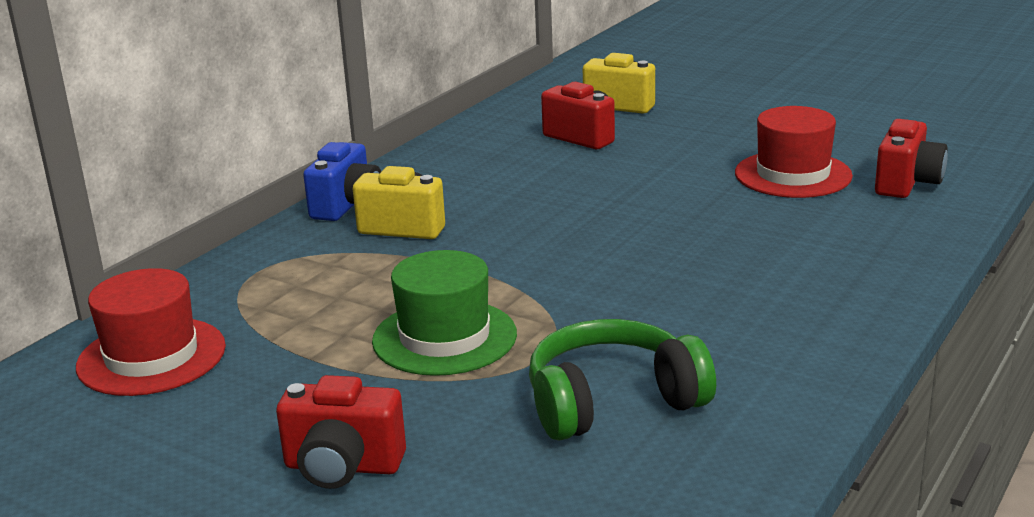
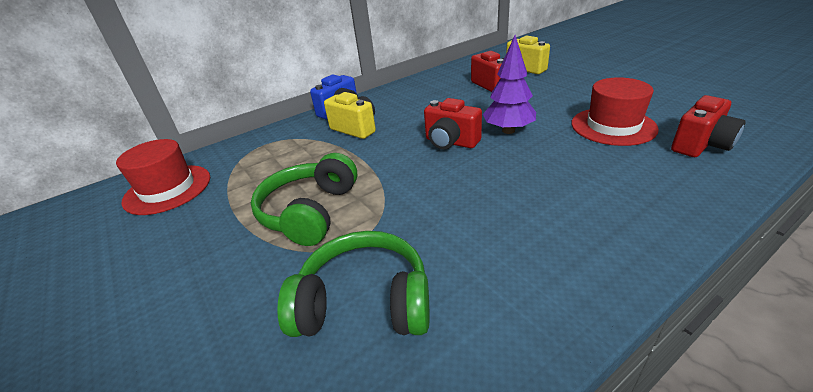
camera: 25 degrees right, 10 degrees up
red camera [276,375,406,489] -> red camera moved to [424,98,482,150]
green hat [372,250,517,376] -> green headphones [251,153,357,246]
none -> purple tree [483,35,536,134]

